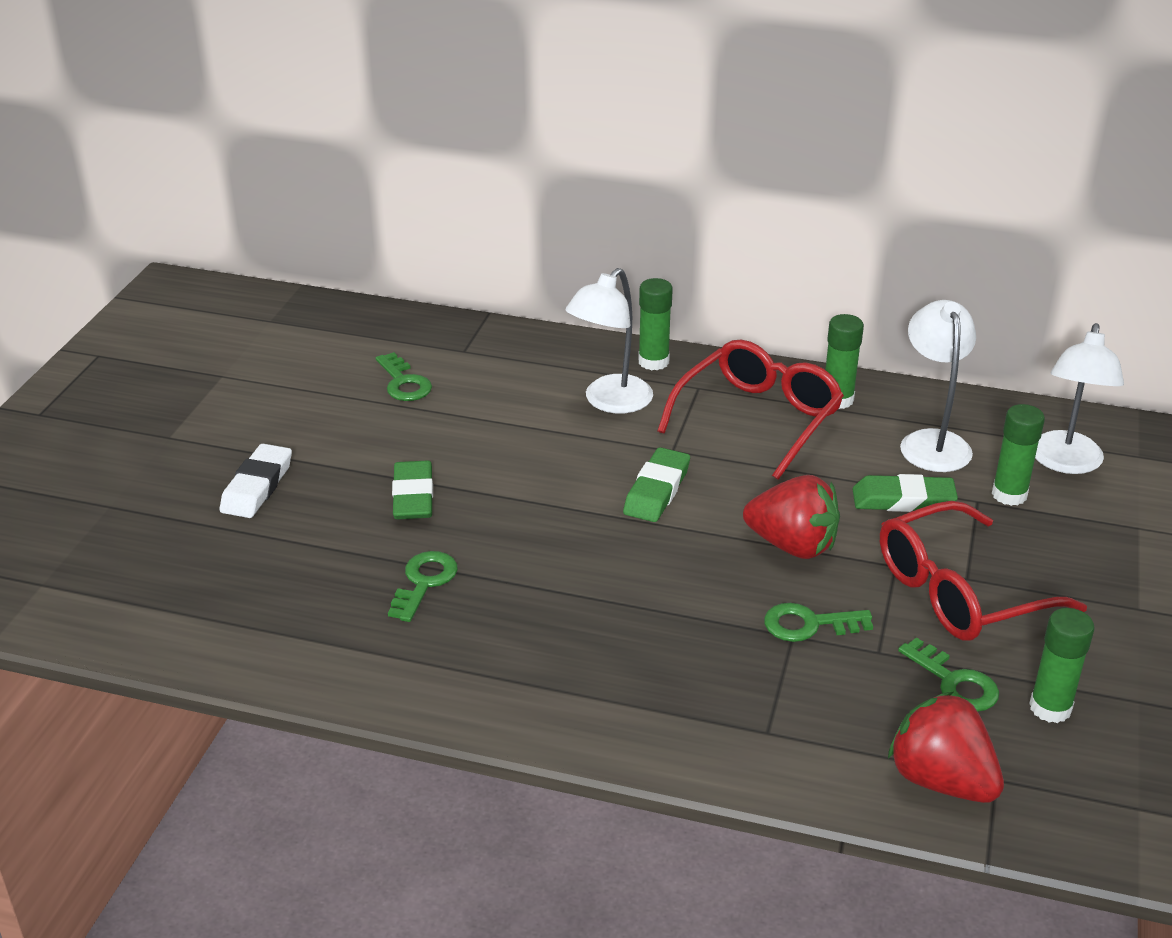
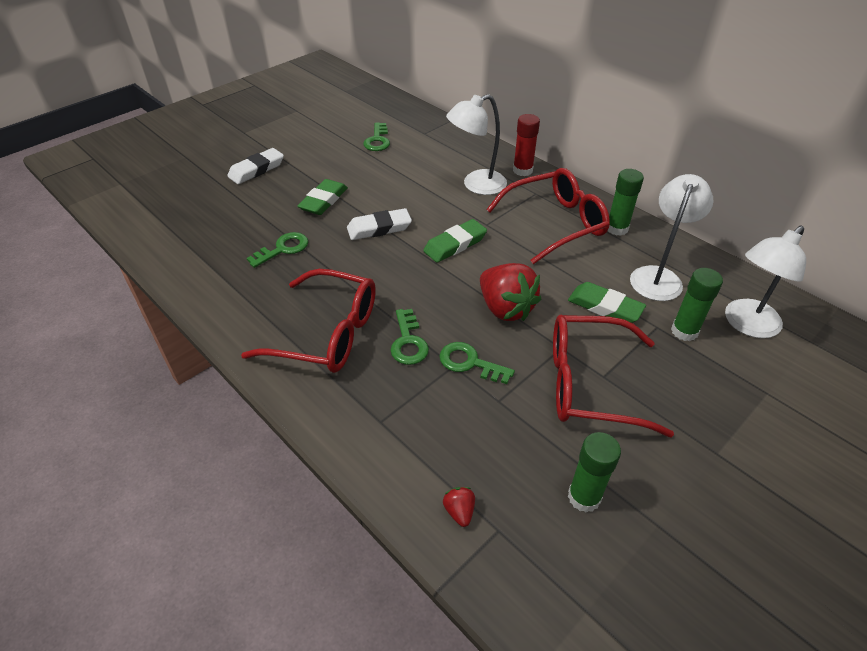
camera: 30 degrees right, 10 degrees up
green glue stick [638,278,673,370] -> red glue stick [513,114,540,176]
red strawberry [888,692,1004,803] -> red strawberry [443,487,475,527], size x0.43
green key [898,637,999,712] -> green key moved to [391,309,429,365]
none -> red glasses [241,269,376,373]
none -> white eraser [347,208,412,240]

